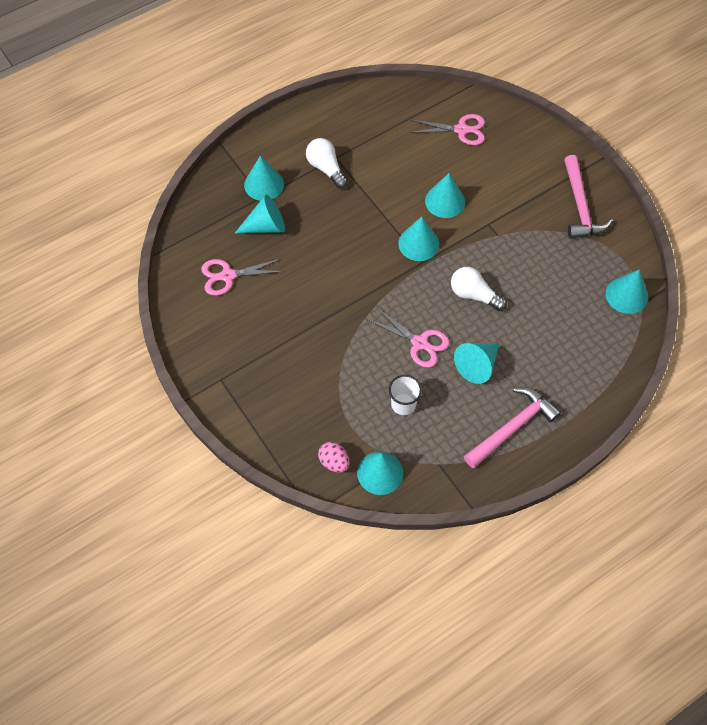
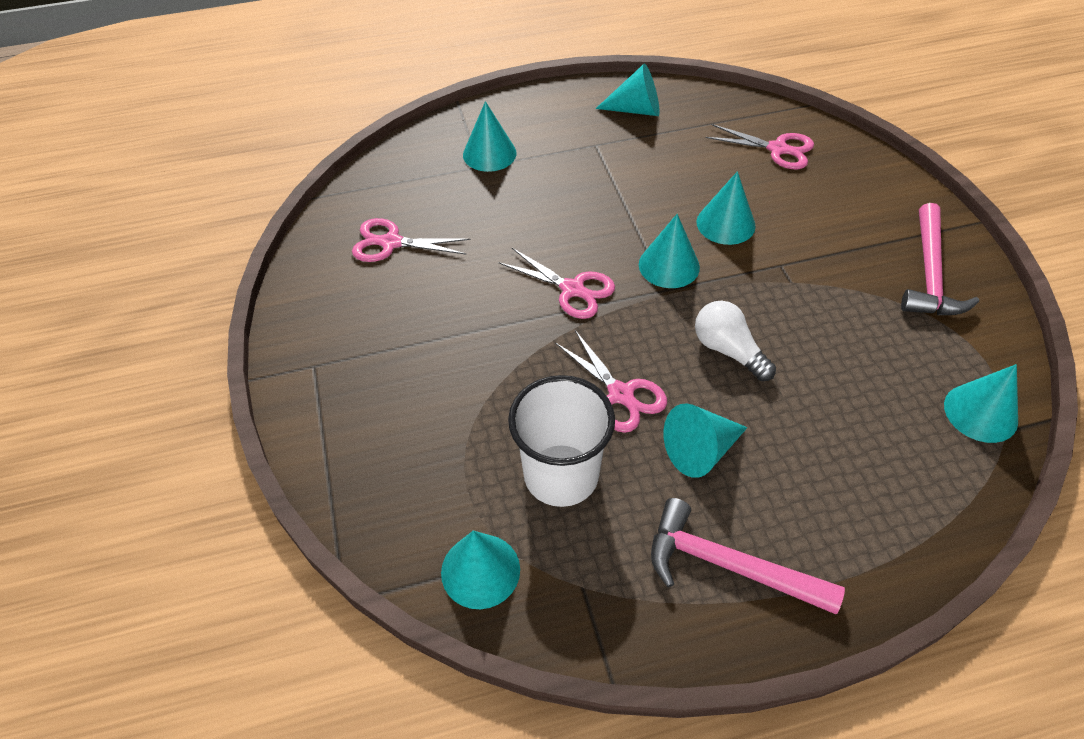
camera: 20 degrees right, 10 degrees down
turquoise cone [235,195,285,233] -> turquoise cone moved to [596,64,659,116]
white light bulb [306,138,348,188] -> none
pink egg [318,442,350,472] -> none
white cup [389,375,422,415] -> white cup [508,375,615,507], size x1.82
pink hammer [464,387,561,468] -> pink hammer turned 135 degrees counterclockwise [651,498,845,614]
none -> pink scissors [499,248,615,319]

